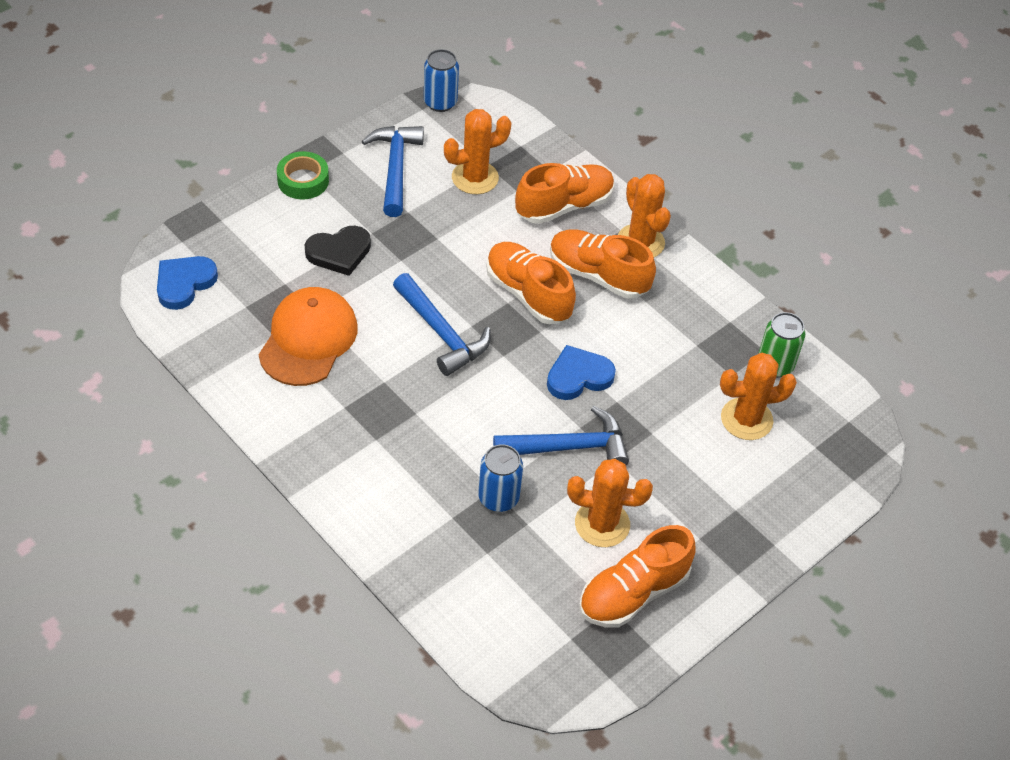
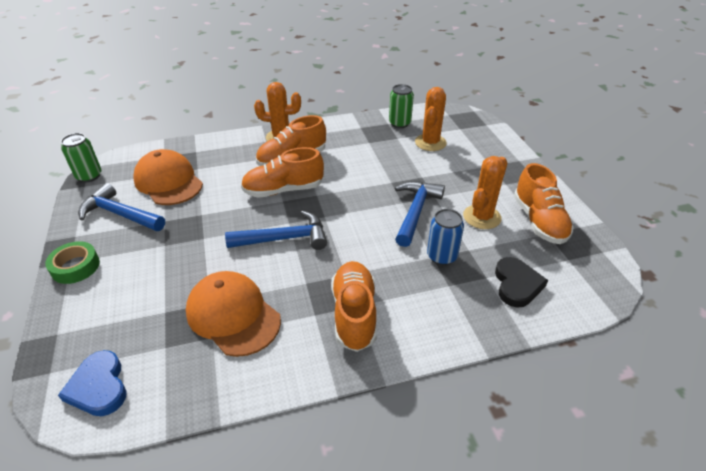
camera: 60 degrees left, 10 degrees down
black heart [305,226,371,276] -> black heart moved to [495,257,548,308]
blue can [424,49,459,112] -> green can [61,133,101,182]
orange cactus [444,109,511,194] -> orange cap [133,149,203,205]
orange shoe [515,163,615,224] -> orange shoe moved to [331,261,377,352]
blue heart [547,345,616,400] -> none

